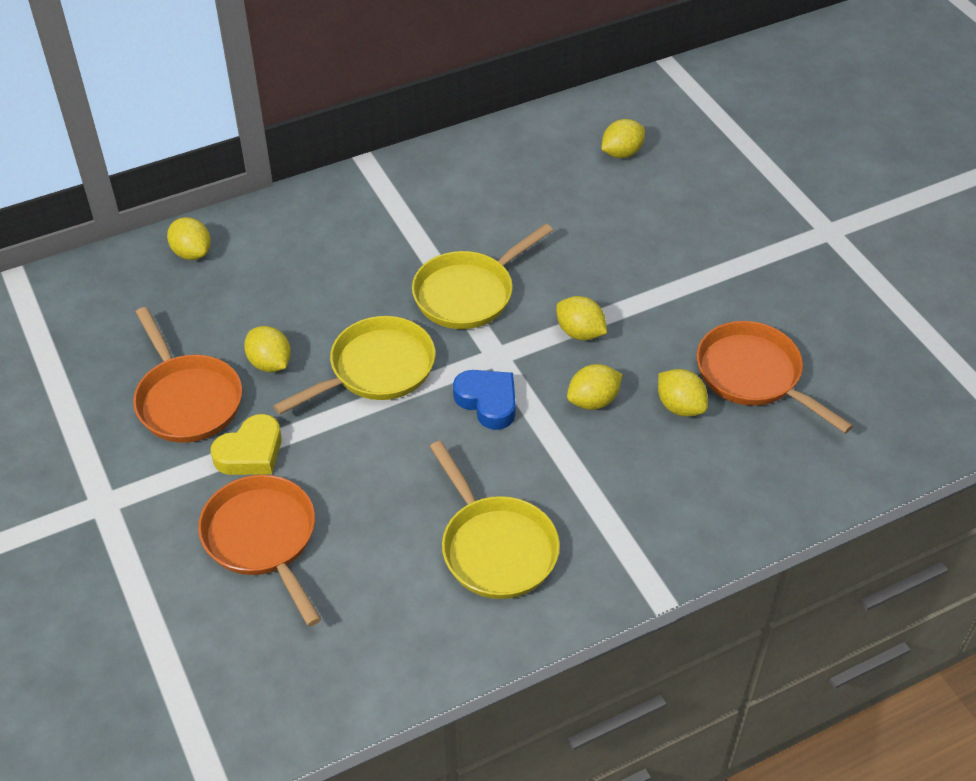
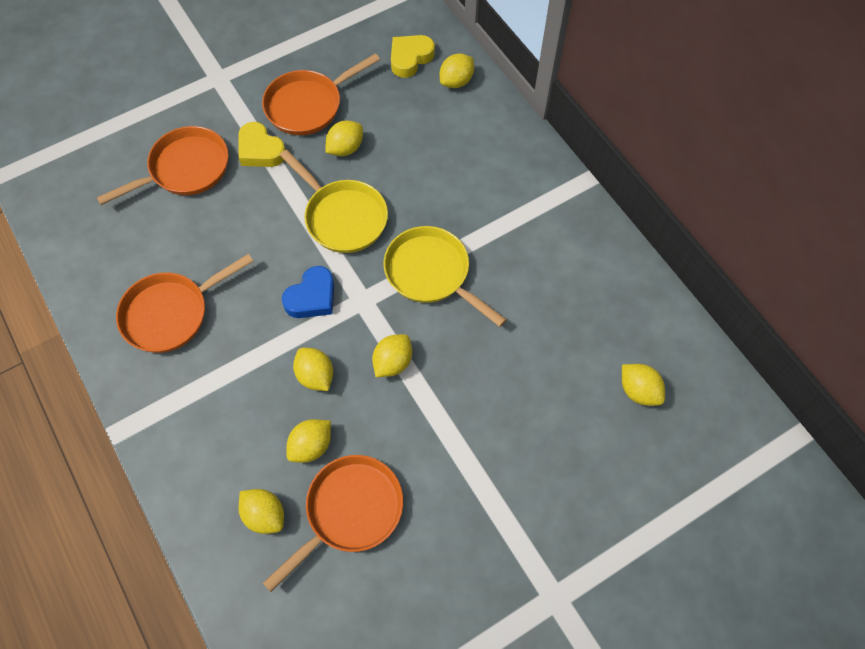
camera: 85 degrees right, 15 degrees up
yellow pan [430,441,560,599] -> orange pan [116,254,253,353]
none -> yellow lemon [239,489,284,534]
none -> yellow heart [391,35,435,78]

